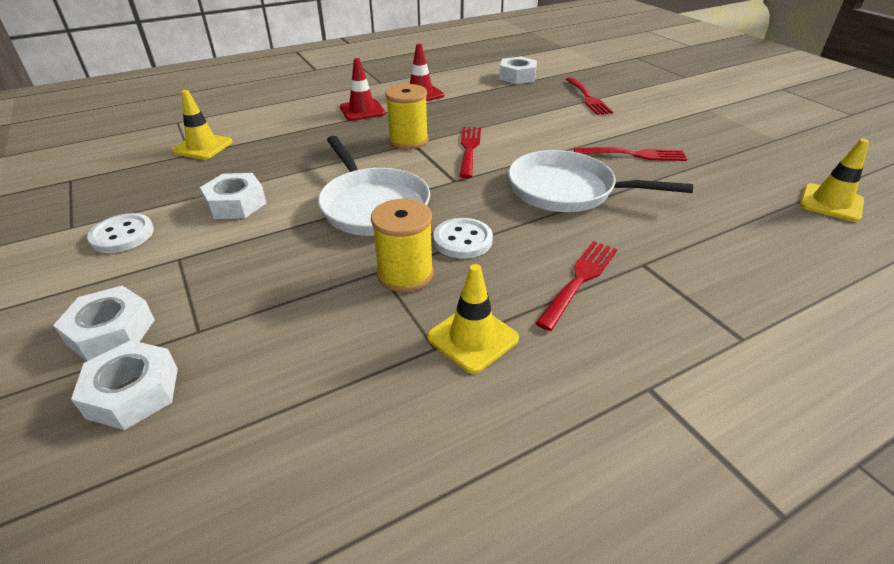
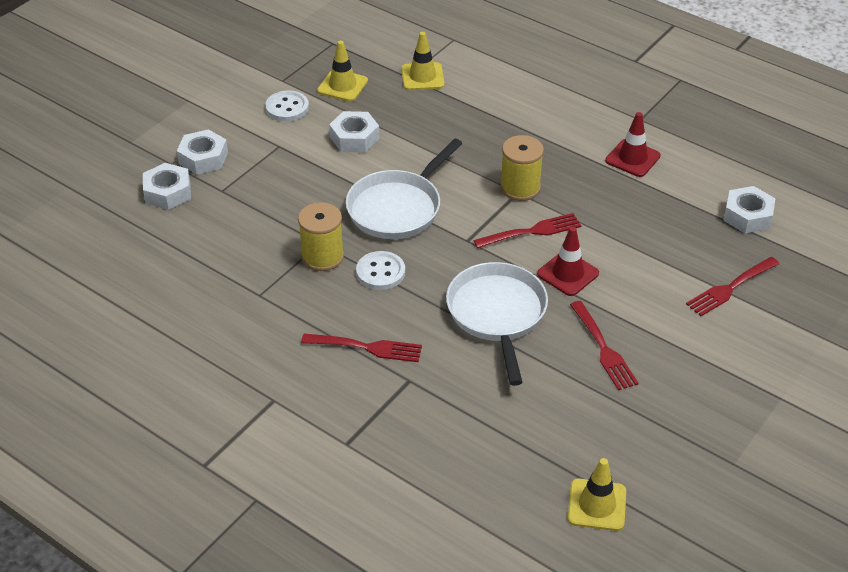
camera: 65 degrees right, 5 degrees up
red traffic cone [340,58,386,121] -> red traffic cone moved to [537,227,599,296]
yellow traffic cone [427,264,519,374] -> yellow traffic cone moved to [317,40,368,101]

